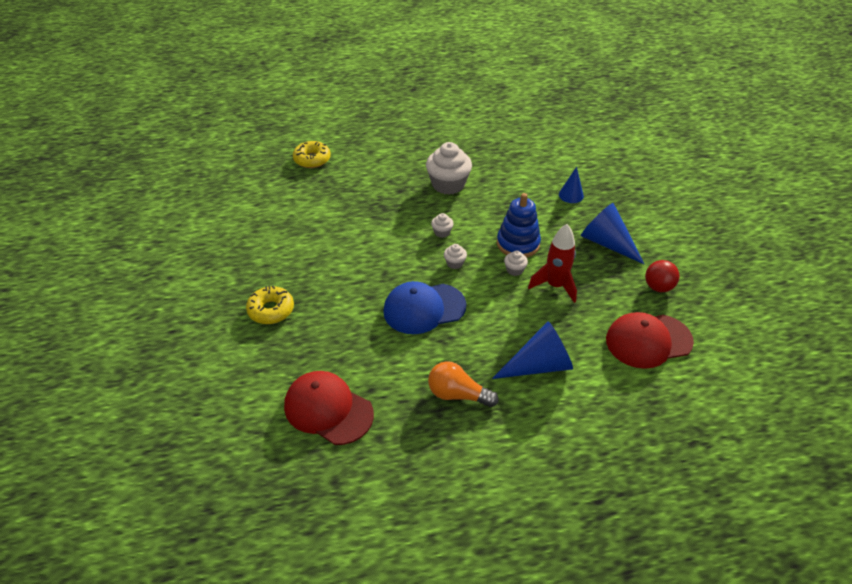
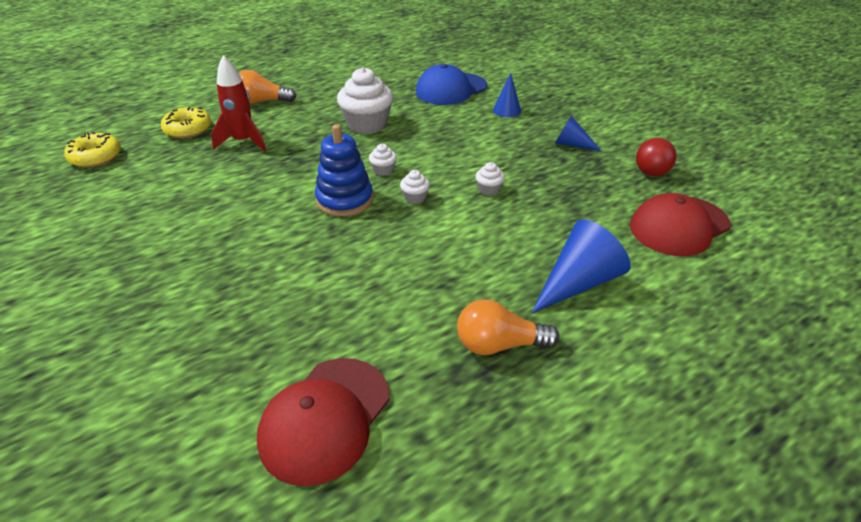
camera: 20 degrees left, 5 degrees down
yellow donut [246,285,294,324] -> yellow donut moved to [64,132,121,168]
red cap [284,371,374,445] -> red cap turned 75 degrees counterclockwise [257,358,390,486]
blue cap [383,281,466,334] -> blue cap moved to [416,64,487,105]
blue stacking toy [497,193,541,257] -> blue stacking toy moved to [315,124,373,217]
red rocket [528,224,577,303] -> red rocket moved to [211,55,266,151]
blue cone [581,203,645,265] -> blue cone [555,116,601,151], size x0.59
none -> orange light bulb [239,70,297,104]

